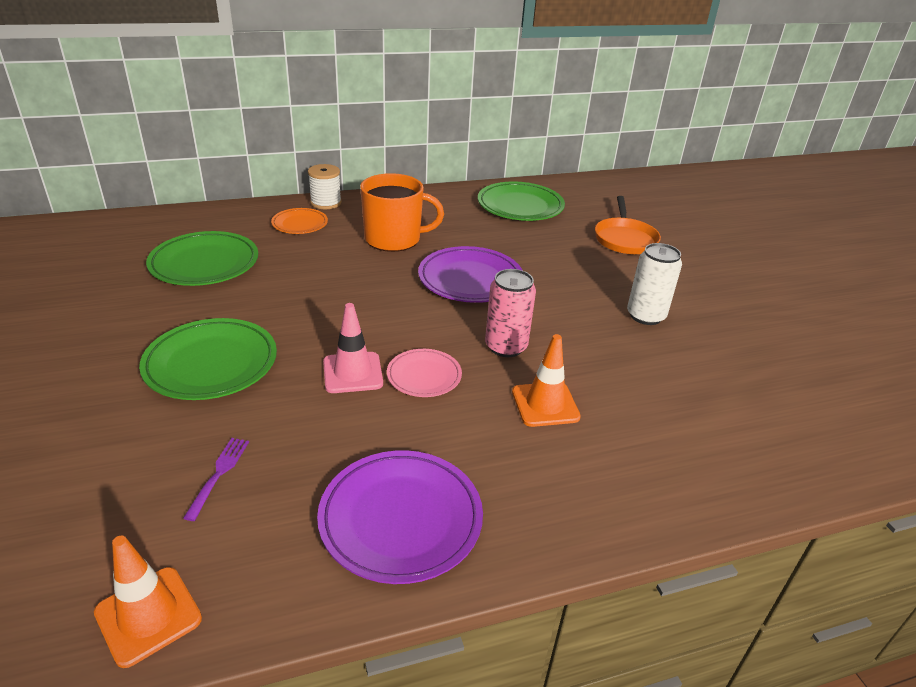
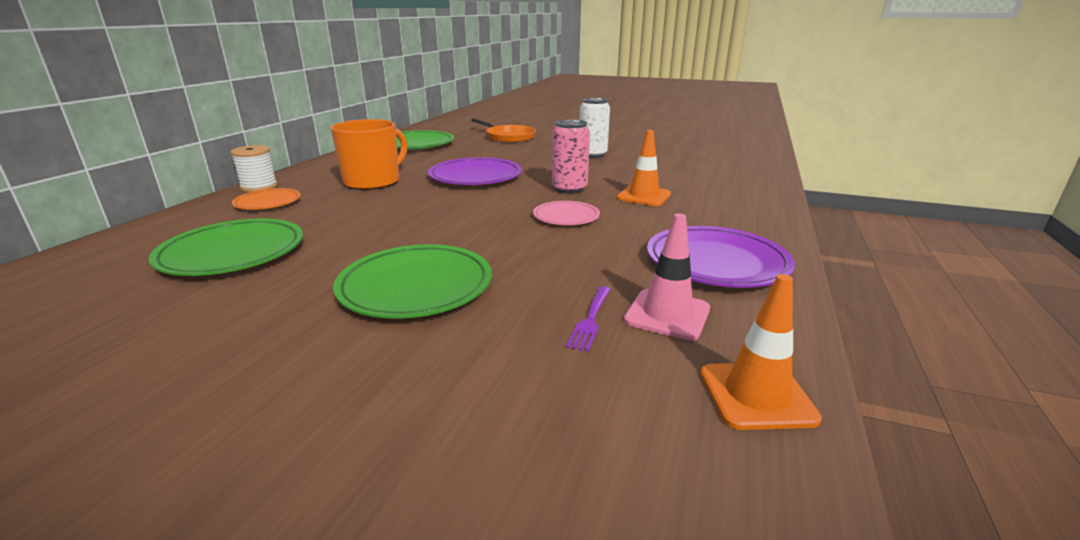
camera: 50 degrees left, 10 degrees down
purple fork [183,438,249,521] -> purple fork turned 120 degrees counterclockwise [566,286,610,352]
pink traffic cone [323,303,383,393] -> pink traffic cone moved to [624,213,710,341]

